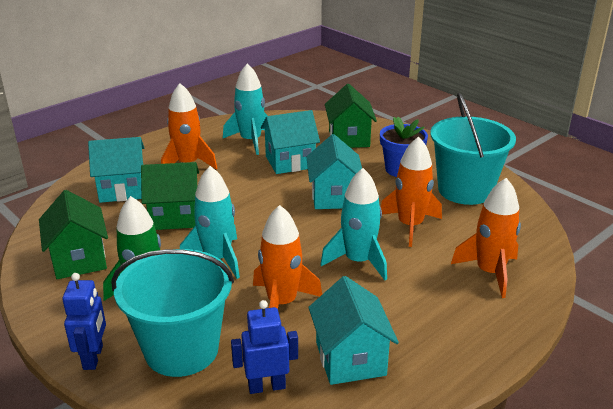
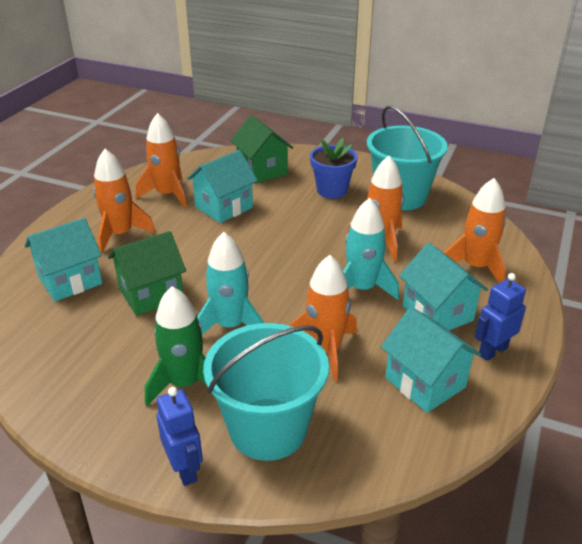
camera: 25 degrees left, 5 degrees up
green house [39,190,108,279] -> none
turquoise rocket [223,63,268,155] -> orange rocket [136,113,187,208]
blue robot [231,300,298,394] -> blue robot moved to [475,273,526,361]
turquoise house [307,134,362,209] -> turquoise house moved to [399,243,488,330]

